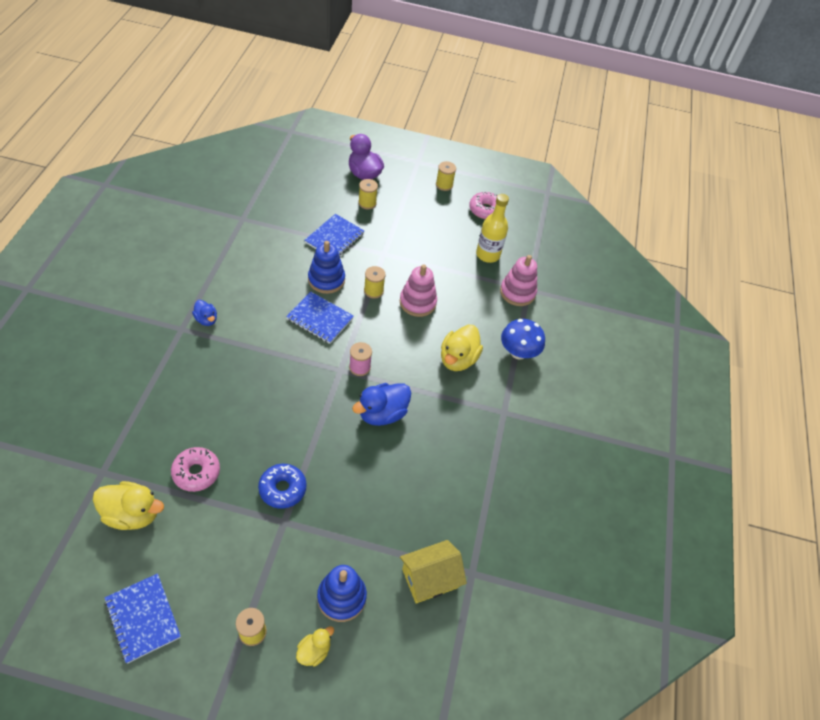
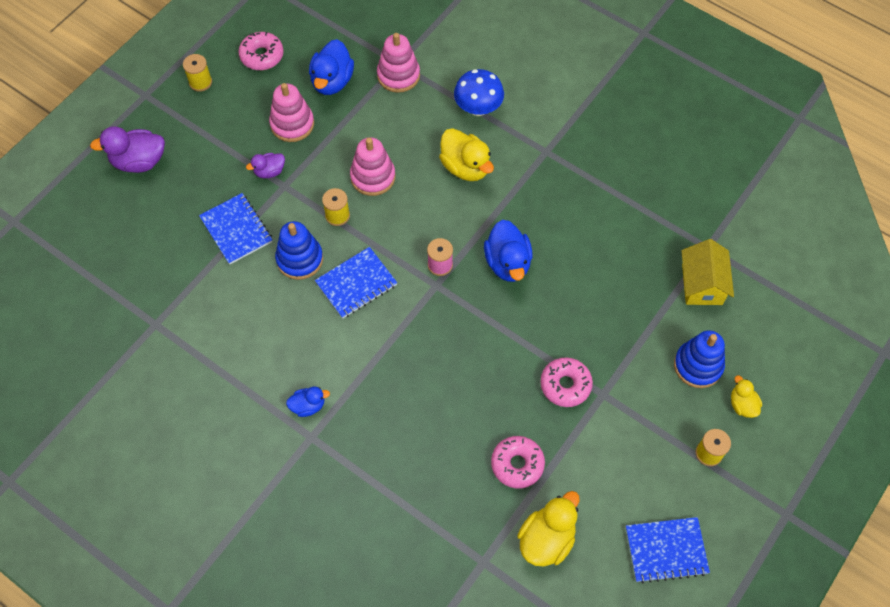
camera: 60 degrees left, 10 degrees up
blue donut [258,464,306,509] -> pink donut [540,357,593,407]
yellow spool [358,179,378,209] -> none
yellow bottle [476,194,509,263] -> blue duck [309,39,354,95]
none -> purple duck [246,153,285,178]
none -> pink stacking toy [269,83,314,142]

